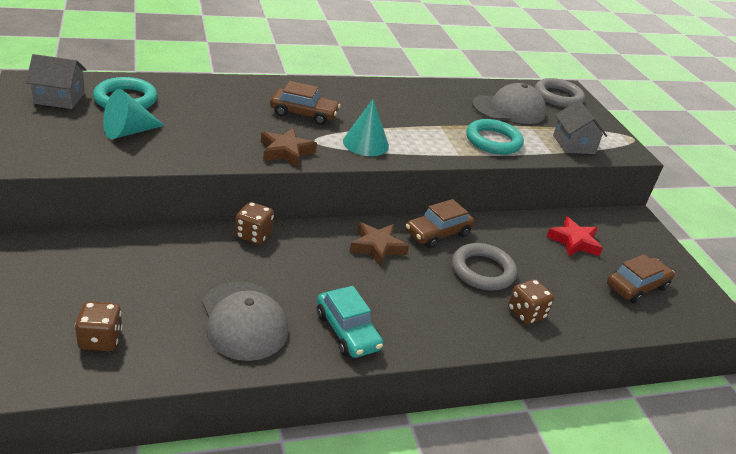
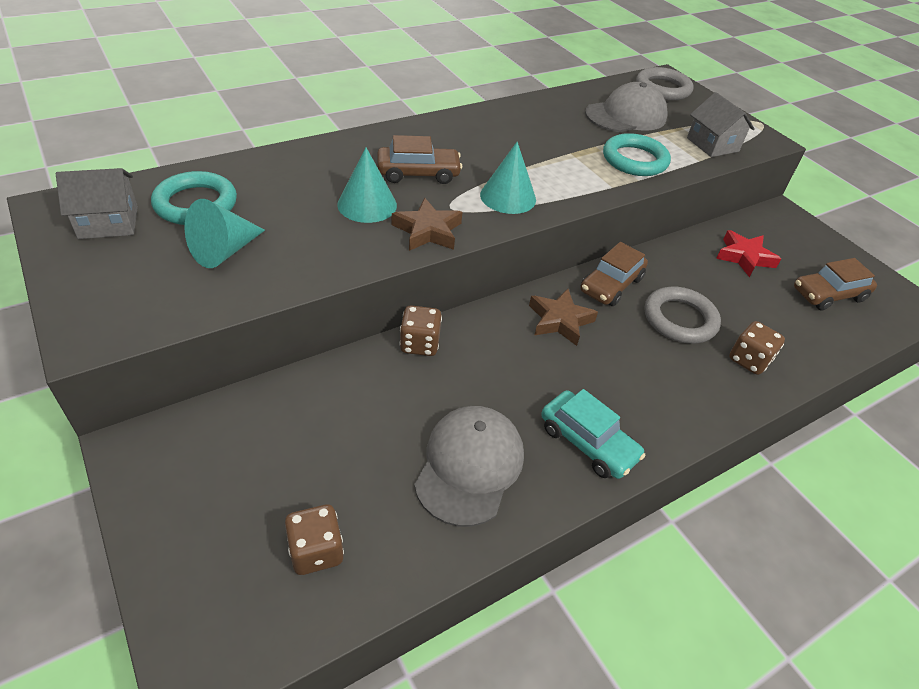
camera: 15 degrees left, 10 degrees up
grey cap [202,282,288,361] -> grey cap turned 120 degrees counterclockwise [414,406,524,527]
brown car [607,254,675,303] -> brown car turned 150 degrees counterclockwise [794,258,877,310]
none -> turquoise cone [337,147,397,223]

